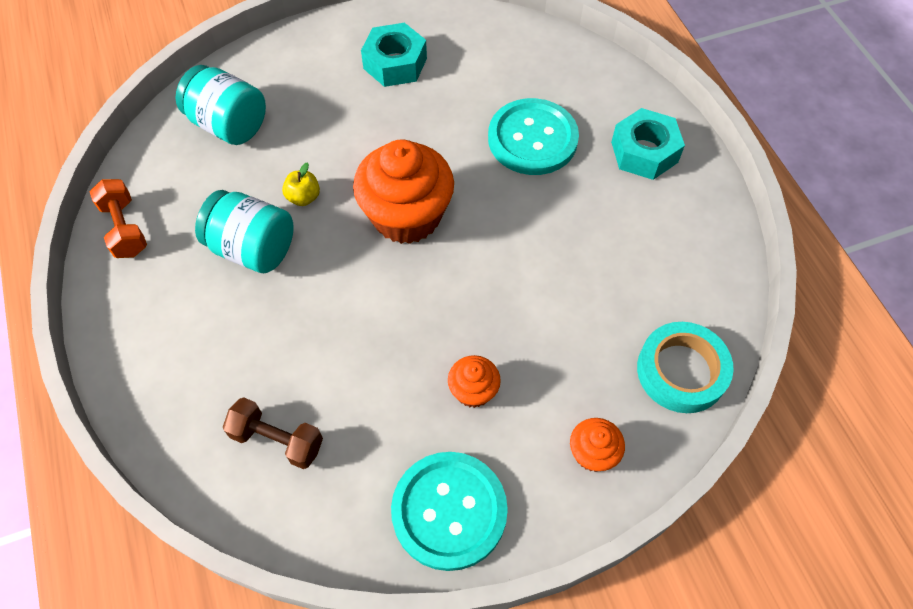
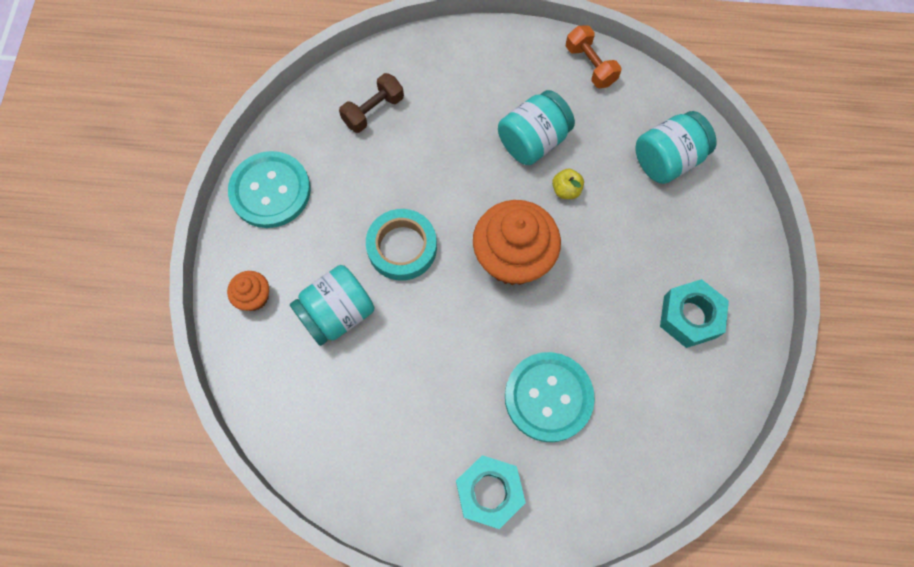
camera: 115 degrees right, 10 degrees up
orange dumbbell [89,179,147,258] -> orange dumbbell turned 60 degrees clockwise [566,25,622,88]
orange cupcake [448,355,501,408] -> none
turquoise tape [637,322,734,413] -> turquoise tape moved to [366,209,437,281]
none -> turquoise jar [290,265,375,346]

